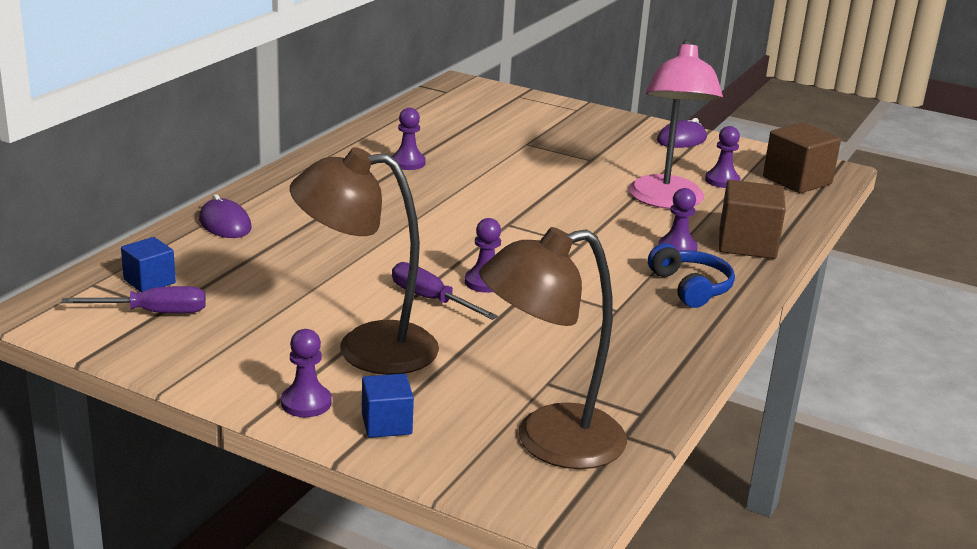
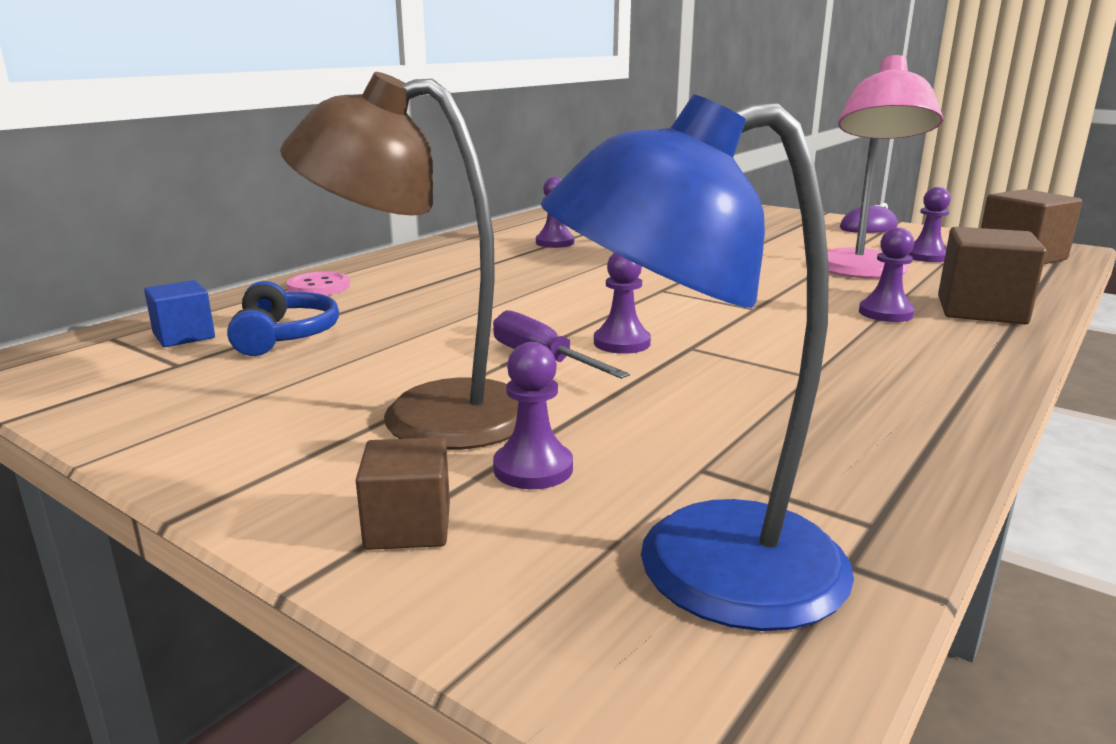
camera: 10 degrees right, 5 degrees down
purple screwdriver [61,286,206,313] -> none
purple mouse [199,194,252,238] -> pink button [287,272,350,295]
purple pawn [281,329,331,417] -> purple pawn moved to [493,342,573,489]
blue cube [362,374,414,438] -> brown cube [356,437,450,550]
brown lamp [479,227,627,469] -> blue lamp [541,94,854,631]
blue headphones [648,244,735,308] -> blue headphones moved to [227,281,339,356]

